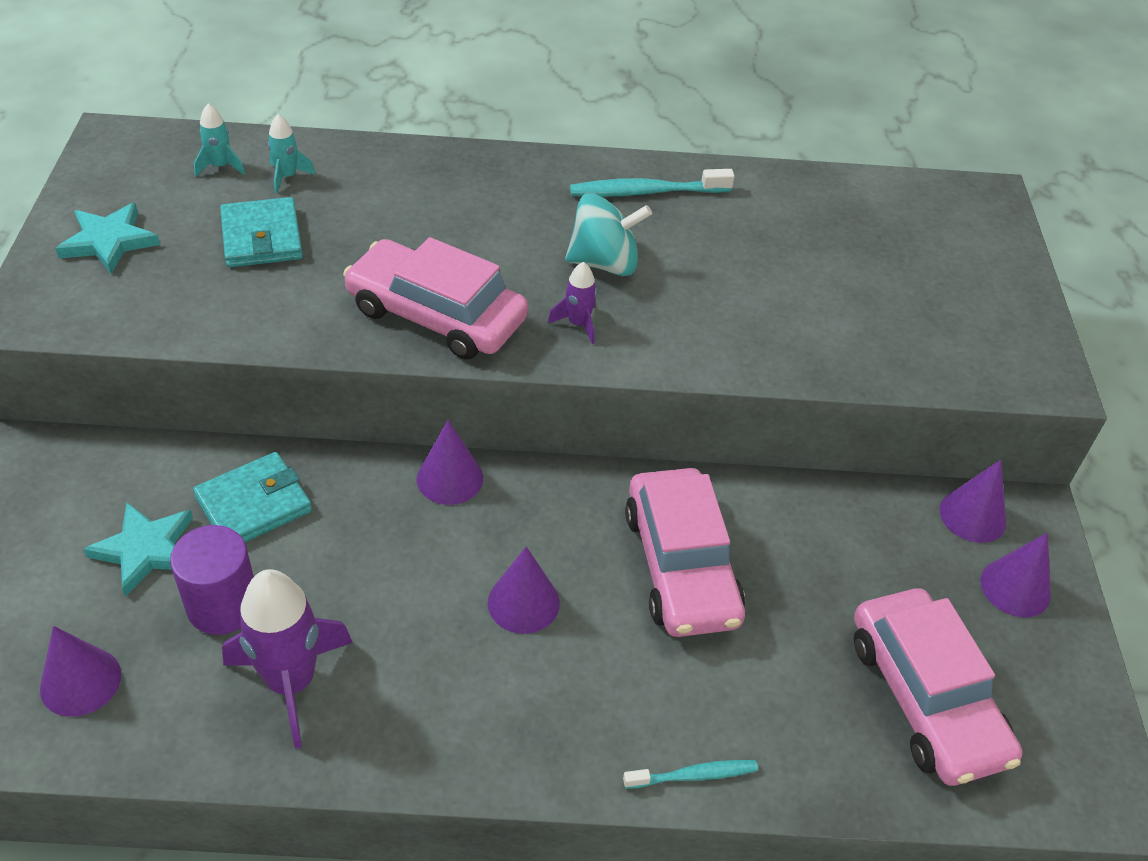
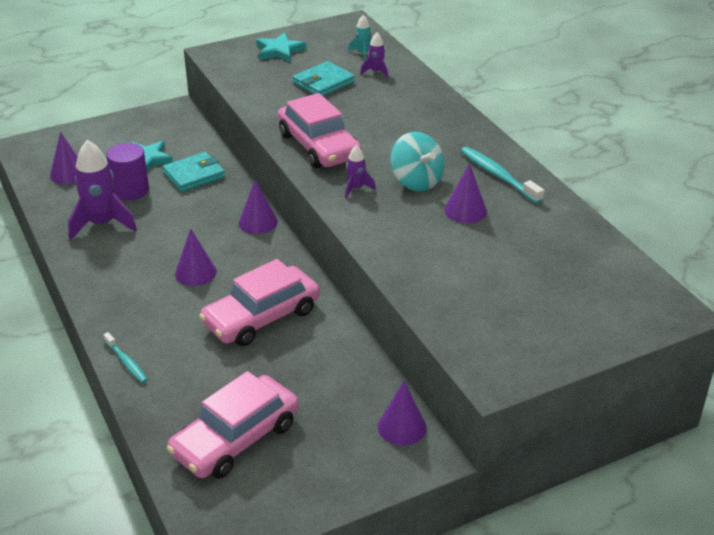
camera: 65 degrees right, 10 degrees down
turquoise wallet [193,452,312,542] -> turquoise wallet turned 60 degrees counterclockwise [162,152,225,192]
turquoise rocket [268,114,316,194] -> purple rocket [360,33,388,78]
pink car [343,237,528,360] -> pink car turned 150 degrees clockwise [278,93,361,168]
purple cone [980,533,1051,617] -> purple cone moved to [444,163,487,223]

